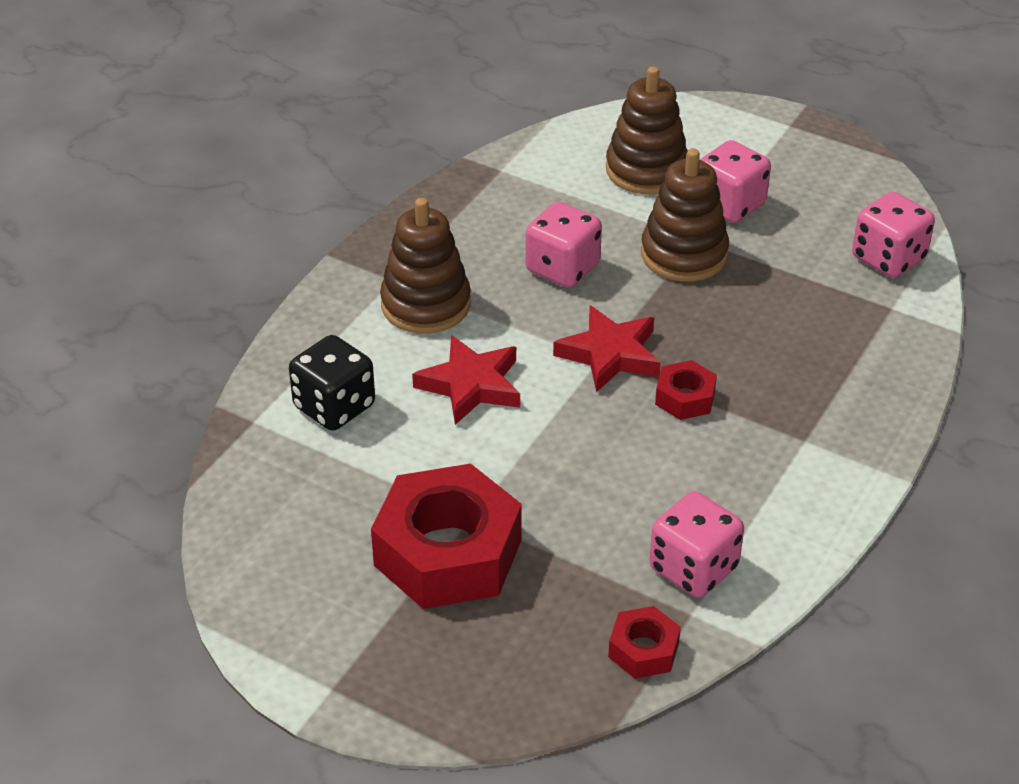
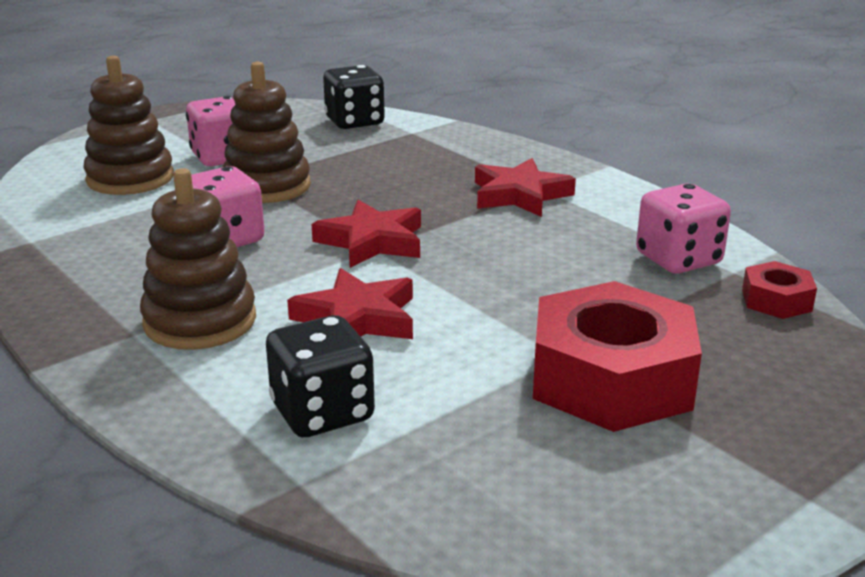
camera: 70 degrees left, 15 degrees down
red nut [655,360,717,420] -> none
pink dice [852,192,935,278] -> black dice [323,65,385,129]
none -> red star [475,158,576,217]

